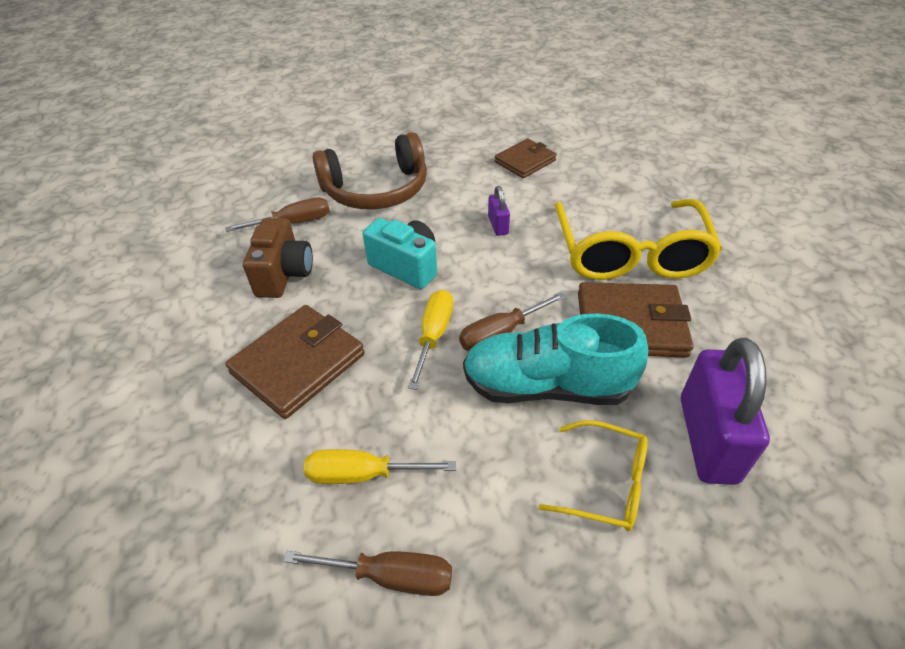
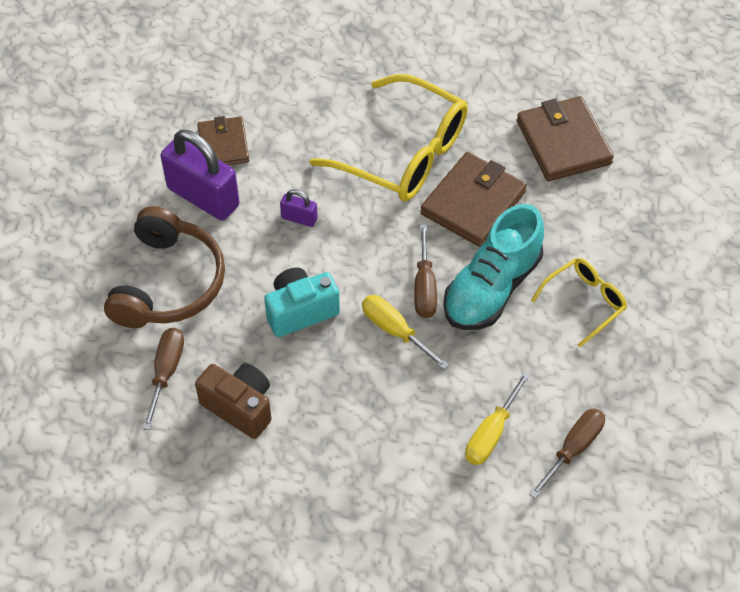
camera: 60 degrees left, 10 degrees up
brown wallet [225,305,365,419] -> brown wallet moved to [517,96,614,181]
purple padlock [681,338,770,485] -> purple padlock moved to [161,130,239,221]

